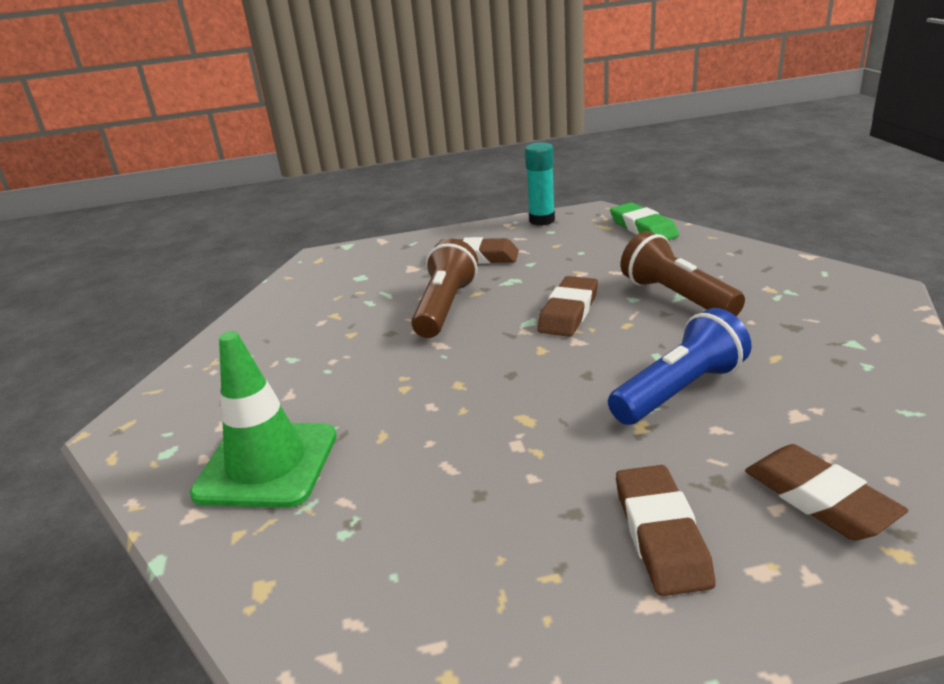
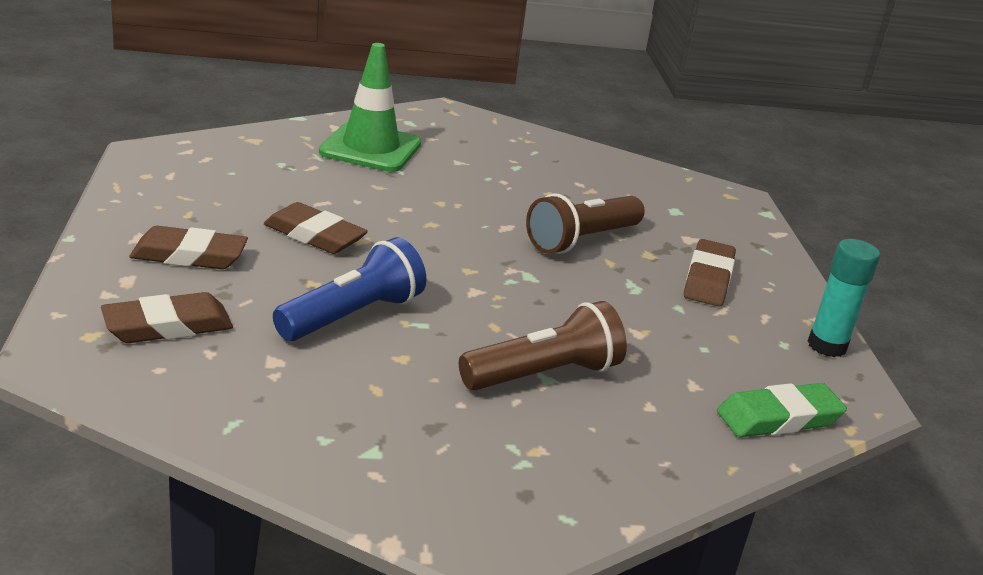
camera: 90 degrees right, 0 degrees up
brown flashlight [411,239,478,338] -> brown flashlight turned 120 degrees clockwise [526,193,645,254]
brown eraser [537,276,598,337] -> brown eraser moved to [264,202,368,254]
blue flashlight [608,308,751,425] -> blue flashlight turned 105 degrees counterclockwise [273,237,426,341]

